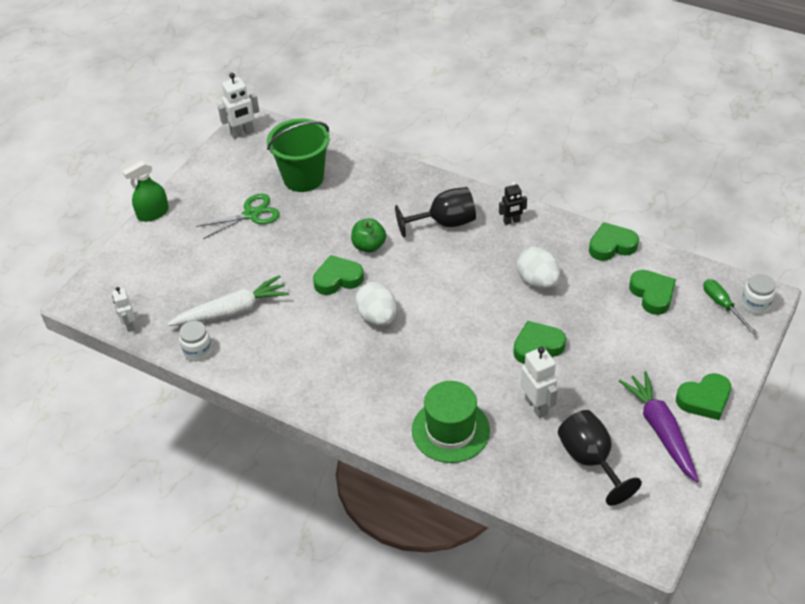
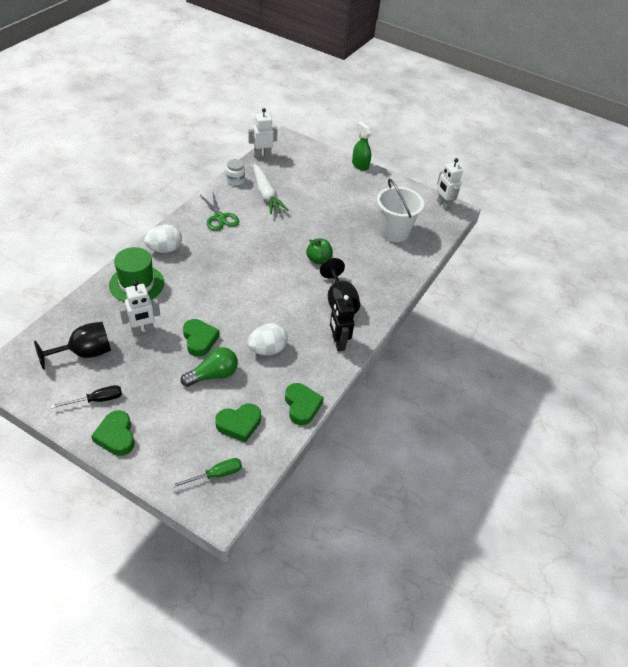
camera: 85 degrees right, 0 degrees up
white robot [112,287,135,332] -> white robot [248,108,278,158], size x1.53
green scissors [196,194,280,239] -> green scissors moved to [201,193,239,231]
green bucket [267,118,330,192] -> white bucket [377,179,424,242]
green heart [313,255,364,295] -> none
white egg [355,282,396,326] -> white egg moved to [144,225,182,253]
black robot [499,182,527,225] -> black robot [330,295,355,351], size x1.53
purple carrot [619,371,699,482] -> black screwdriver [51,385,122,408]
white jar [741,274,776,314] -> none
none -> green light bulb [181,347,238,387]

